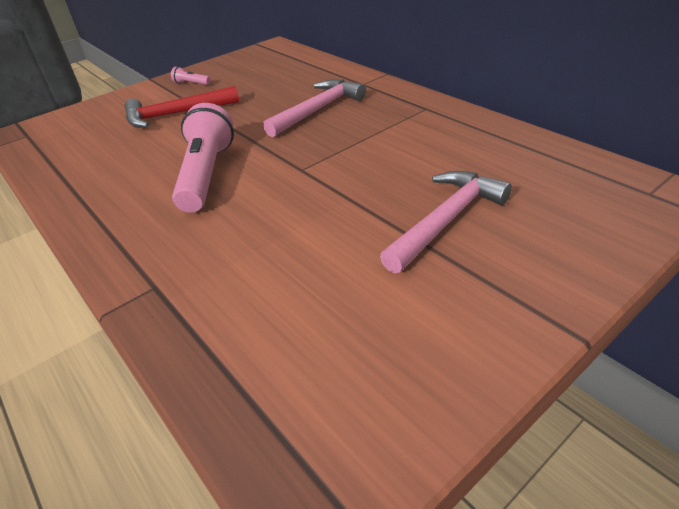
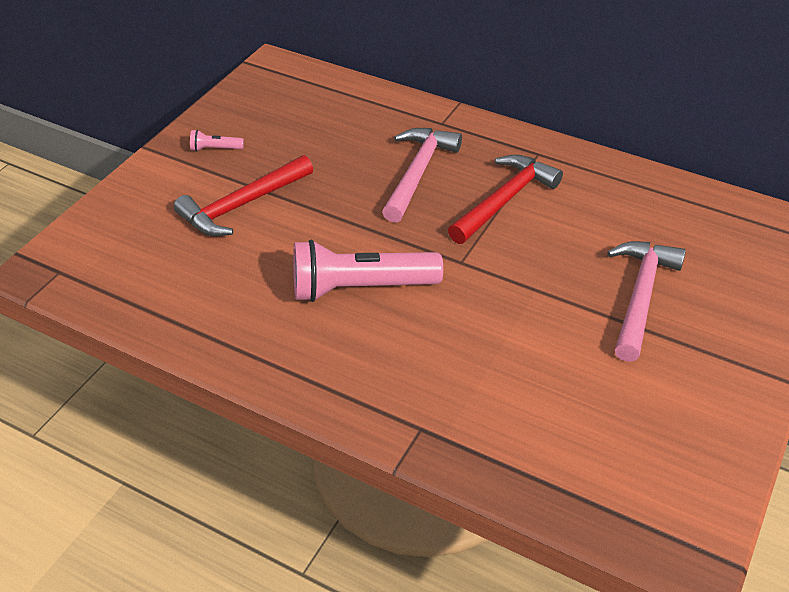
camera: 25 degrees left, 5 degrees up
pink flashlight [172,103,234,213] -> pink flashlight turned 75 degrees counterclockwise [293,240,443,302]
none -> red hammer [448,155,563,244]

